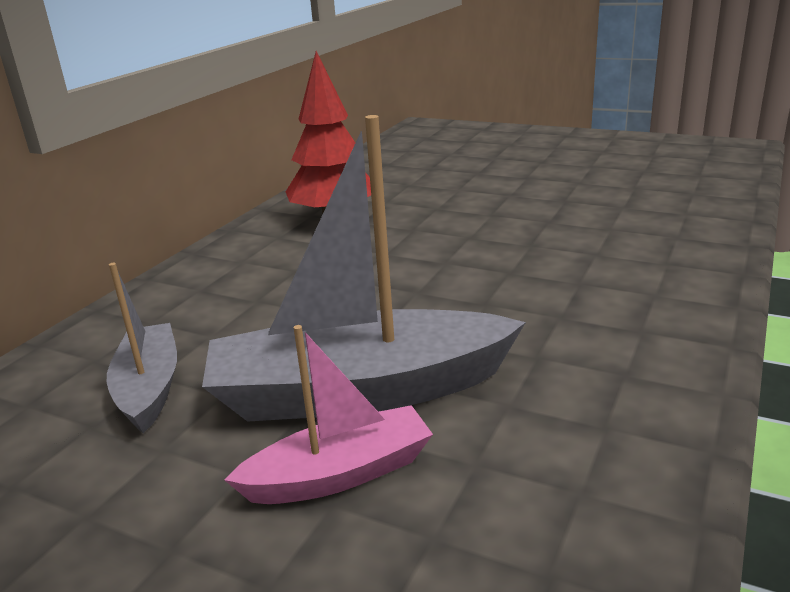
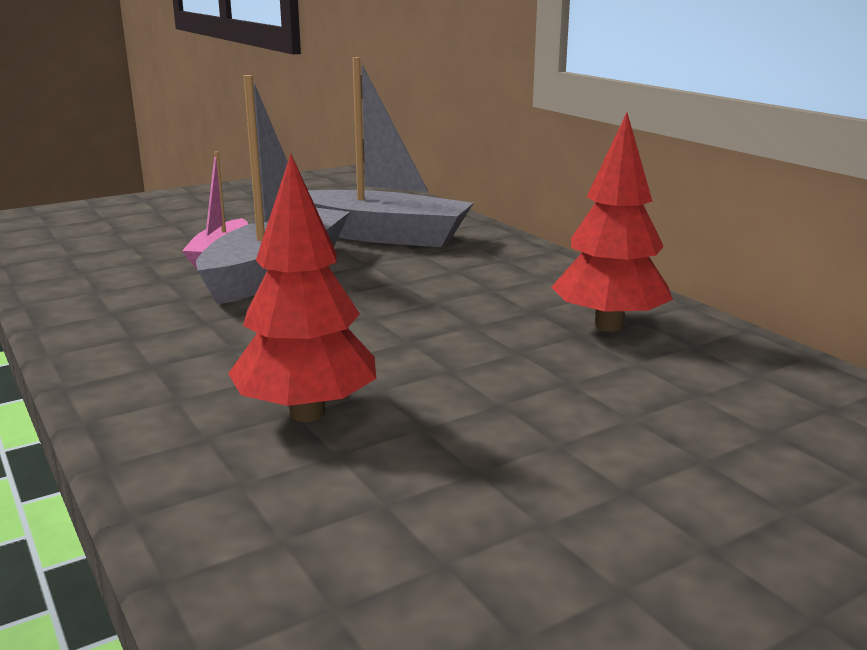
camera: 120 degrees right, 5 degrees down
grey boat [107,263,177,433] -> grey boat [308,57,473,247], size x1.80
none -> red tree [228,154,376,422]

